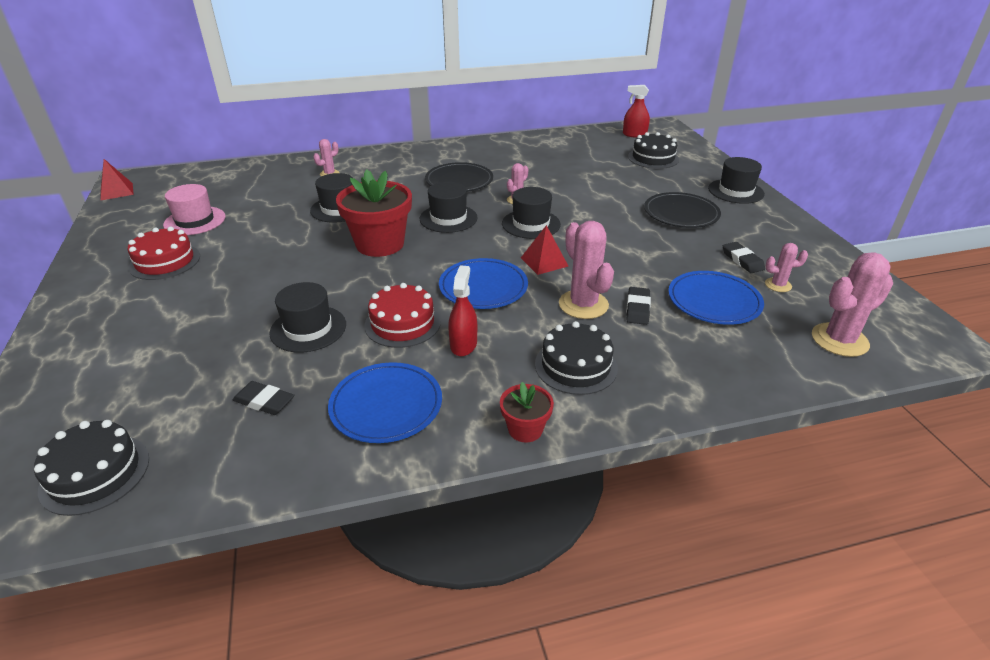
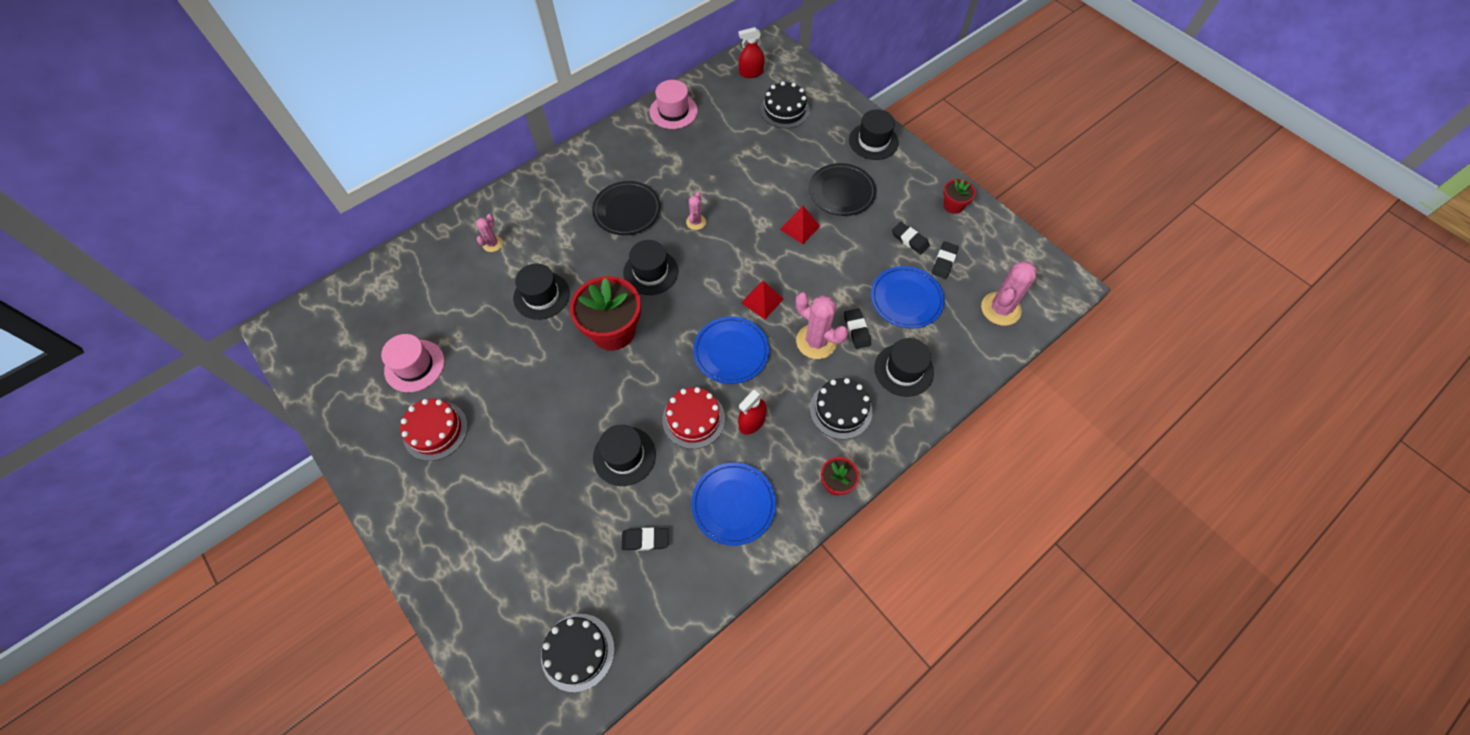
camera: 25 degrees left, 25 degrees up
red pyramid [101,159,134,200] -> red pyramid moved to [780,206,820,244]
red spray bottle [448,265,477,356] -> red spray bottle turned 120 degrees counterclockwise [738,388,767,435]
black hat [502,187,561,239] -> black hat moved to [874,338,934,397]
pink cactus [765,243,808,292] -> black eraser [932,241,959,279]
none -> pink hat [650,80,698,129]
none -> red flower pot [943,179,976,214]

